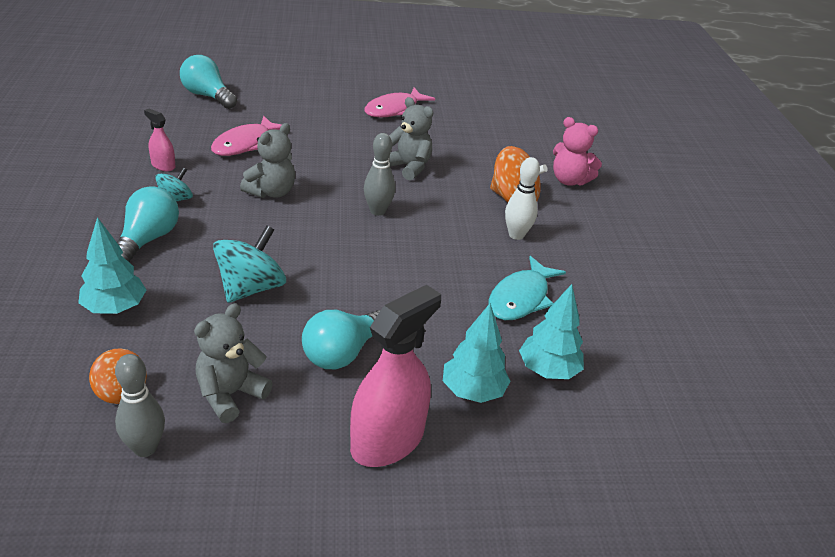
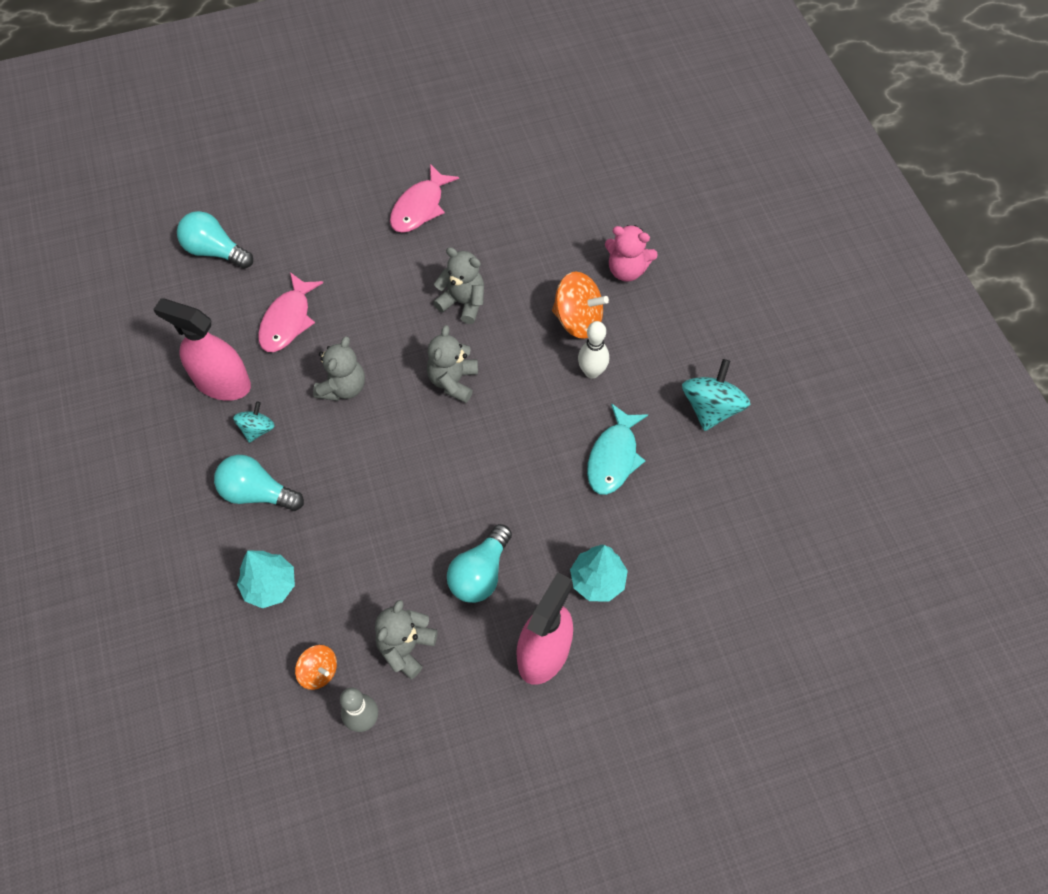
camera: 10 degrees left, 25 degrees up
turquoise light bulb [117,186,179,263] -> turquoise light bulb turned 75 degrees counterclockwise [214,455,304,511]
pink spray bottle [144,109,176,171] -> pink spray bottle [153,299,251,401], size x2.09
turquoise spinning top [213,225,286,303] -> turquoise spinning top moved to [682,359,750,431]
grey bowling pin [364,133,395,216] -> grey teddy bear [427,325,478,403]
turquoise tree [519,284,584,379] -> none

